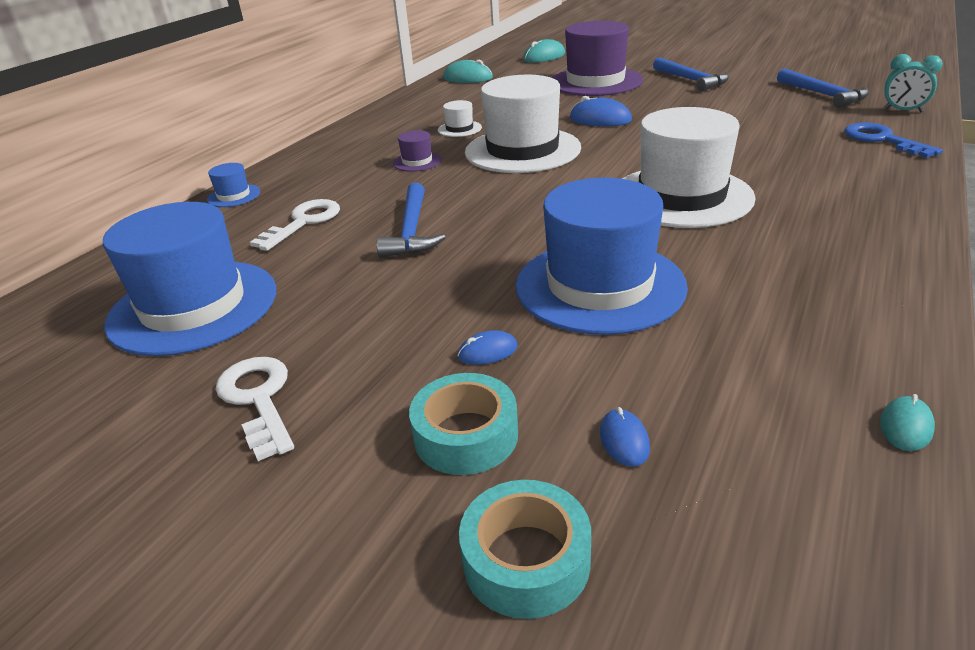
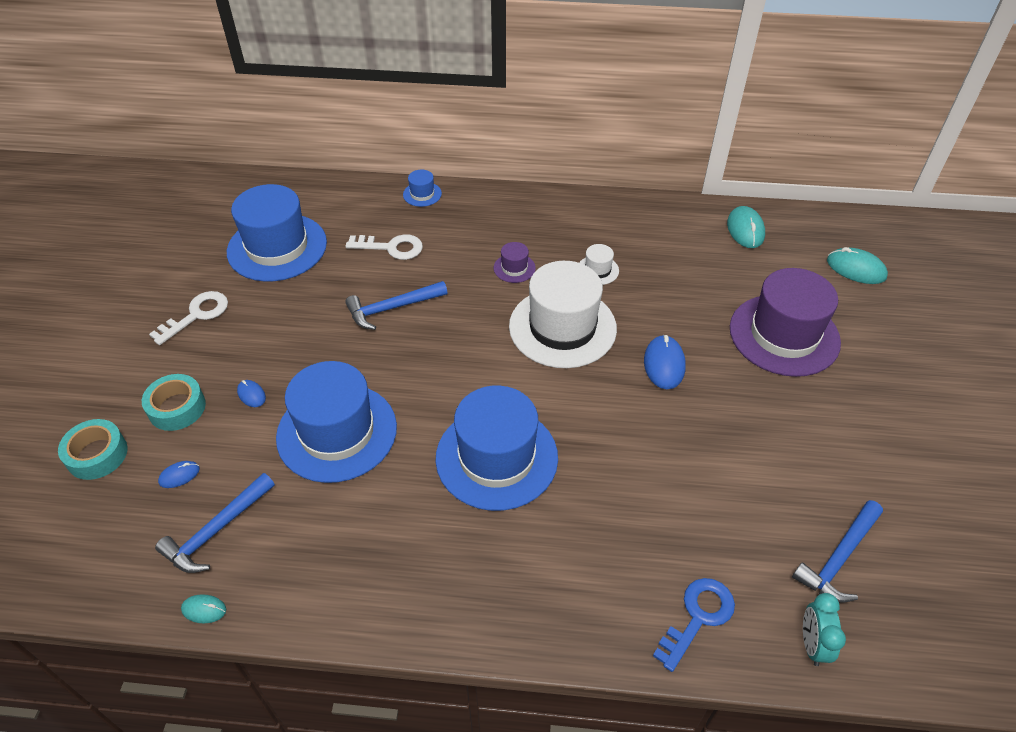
camera: 65 degrees right, 15 degrees up
white hat [622,107,756,228] -> blue hat [436,386,558,511]
blue hammer [653,57,729,91] -> blue hammer moved to [155,473,275,573]

